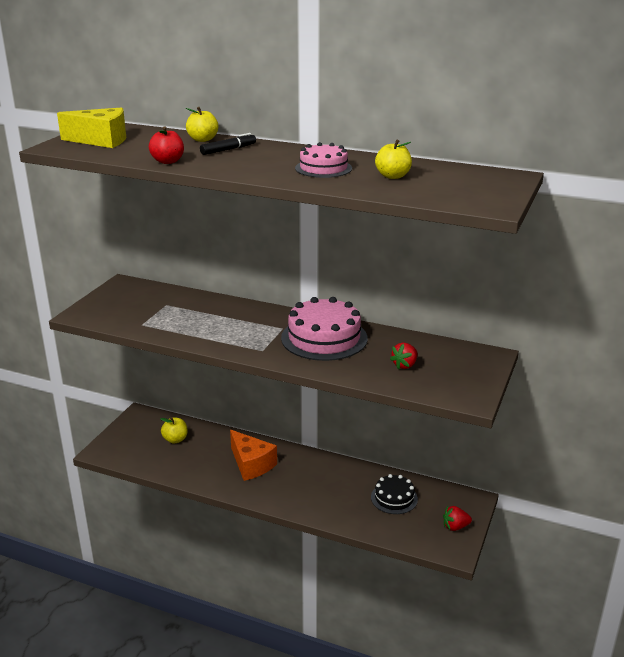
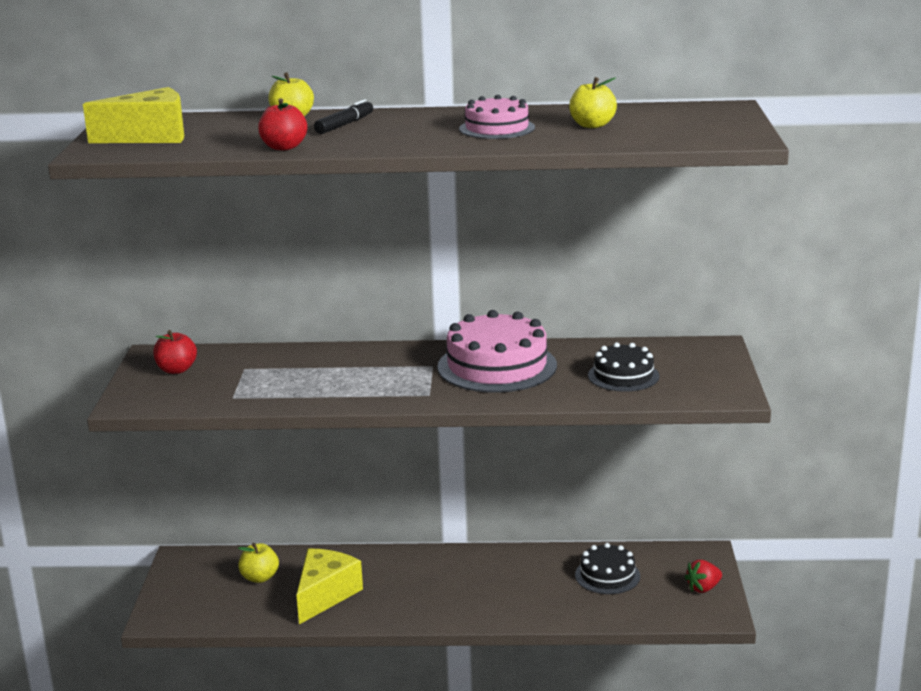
camera: 20 degrees left, 5 degrees down
orange cheese [230,430,277,481] -> none
red strawberry [390,342,417,369] -> black cake [588,342,659,392]
none -> red apple [153,330,197,374]
none -> yellow cheese [296,548,363,624]

